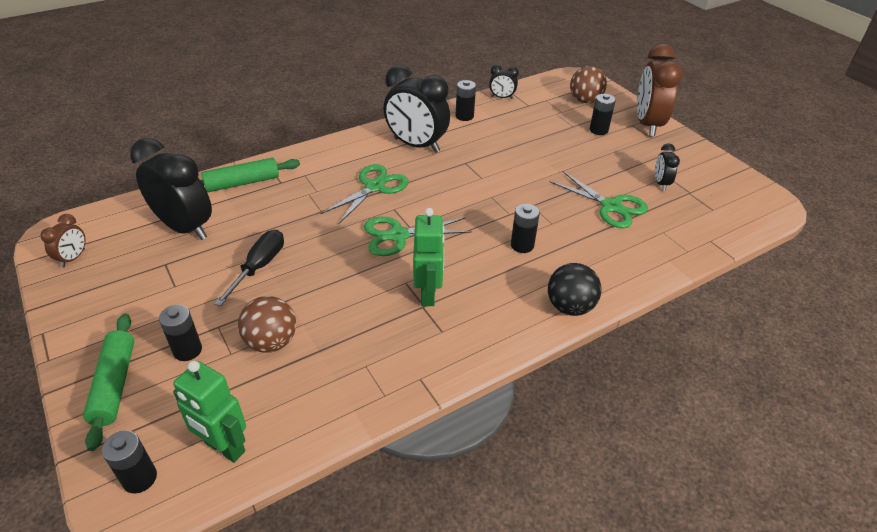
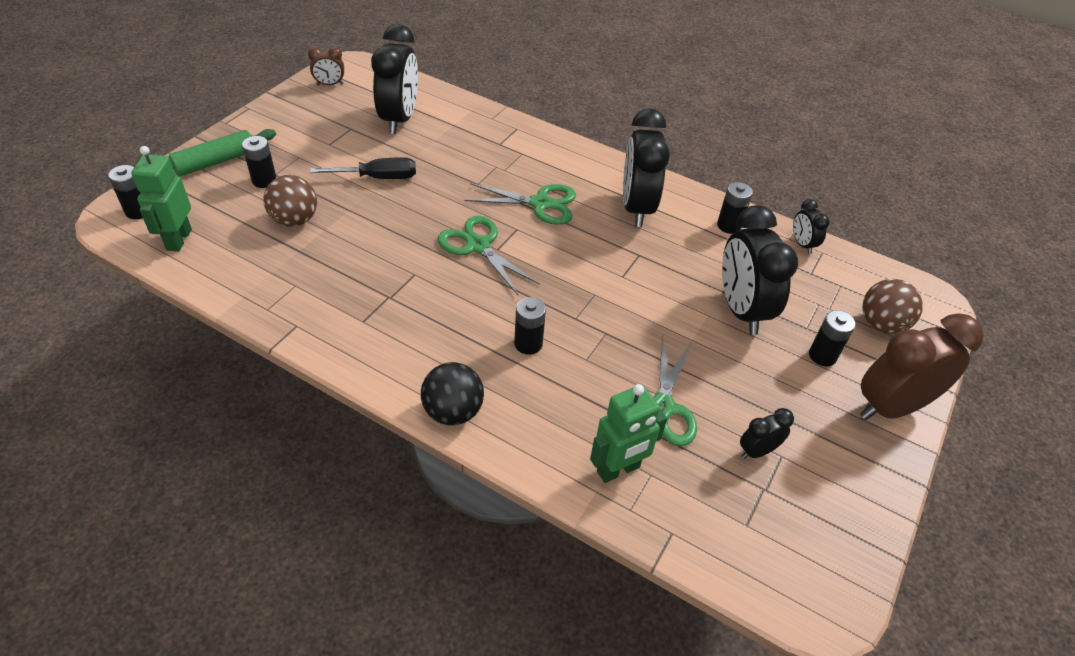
camera: 60 degrees right, 5 degrees up
green rolling pin [200,158,300,192] -> none
green robot [413,208,445,306] -> green robot moved to [590,384,668,483]
none -> black clock [722,205,798,335]

